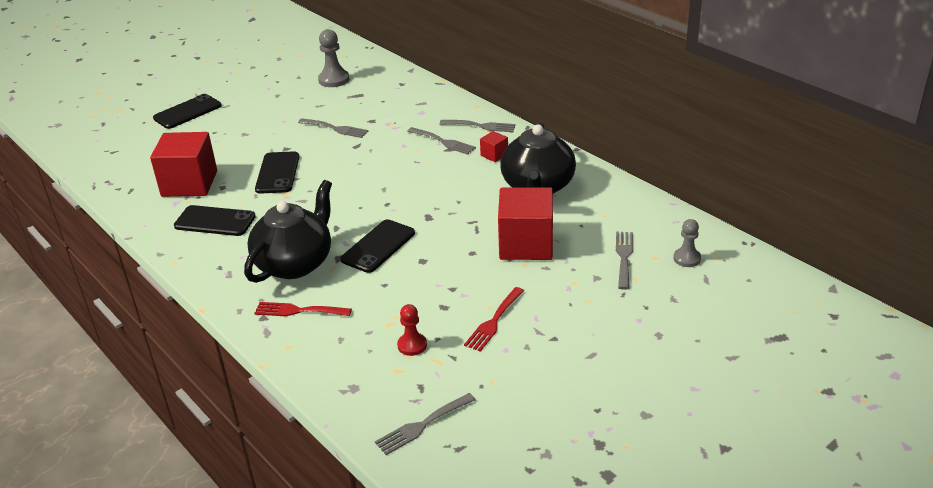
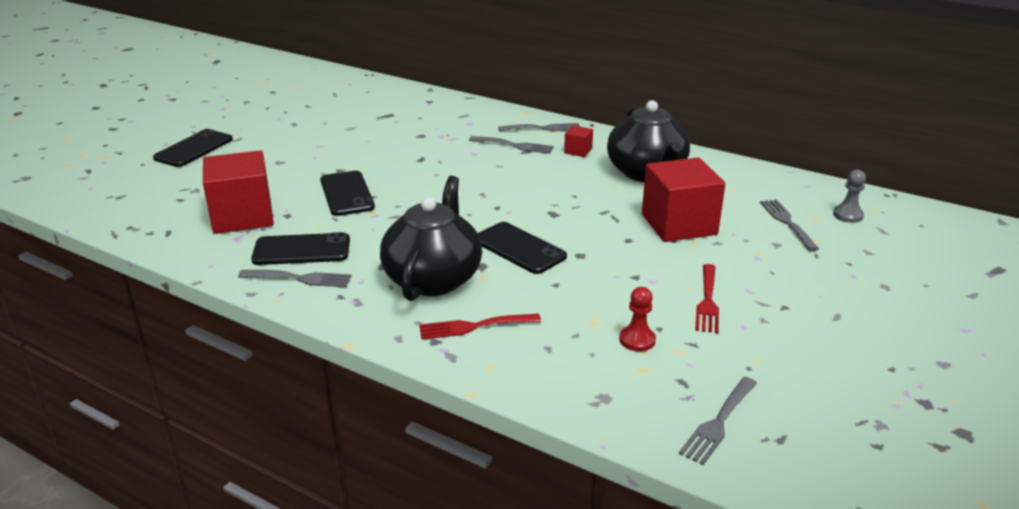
camera: 20 degrees left, 5 degrees down
grey fork [298,118,368,138] -> grey fork moved to [238,270,352,287]
grey pawn [318,29,349,87] -> none
black phone [340,219,415,273] -> black phone turned 60 degrees counterclockwise [478,222,567,274]

